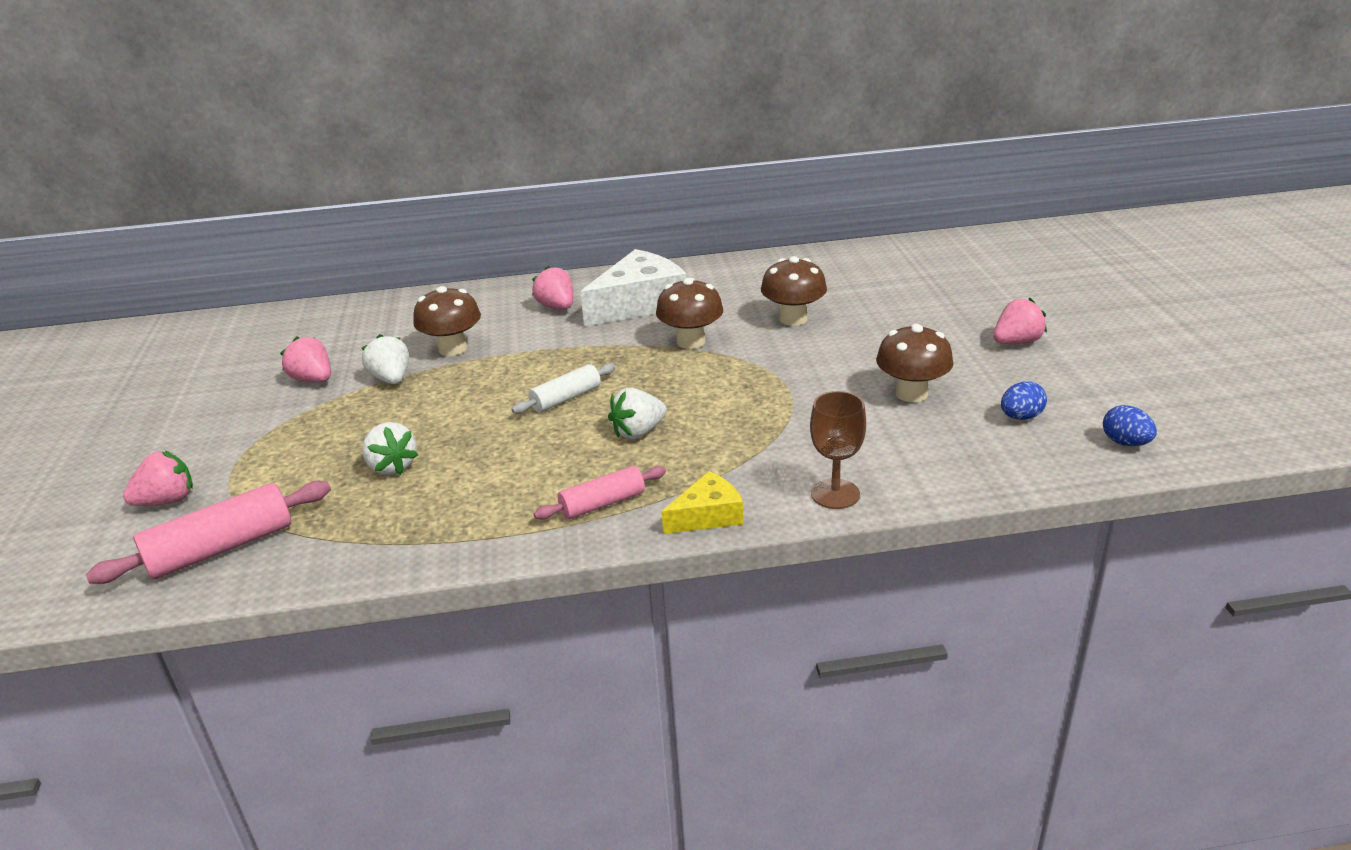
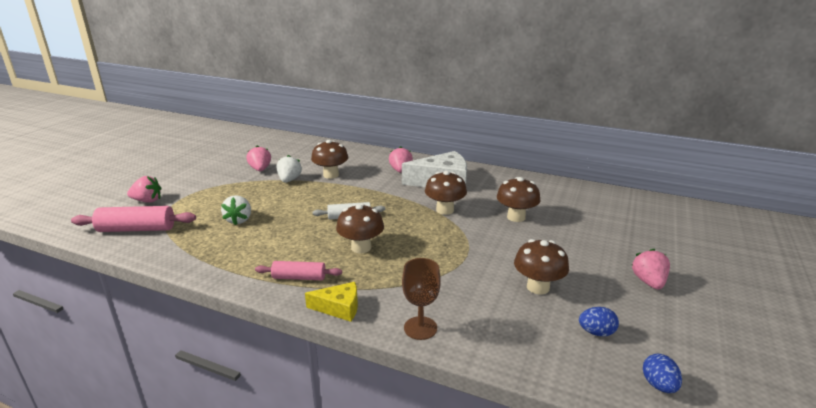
camera: 30 degrees right, 5 degrees down
white strawberry [608,388,667,439] -> brown mushroom [336,204,384,253]
pink strawberry [993,298,1047,344] -> pink strawberry turned 90 degrees counterclockwise [632,249,670,289]

